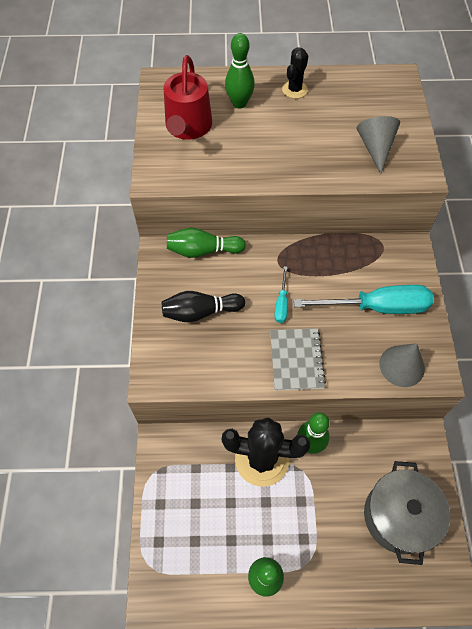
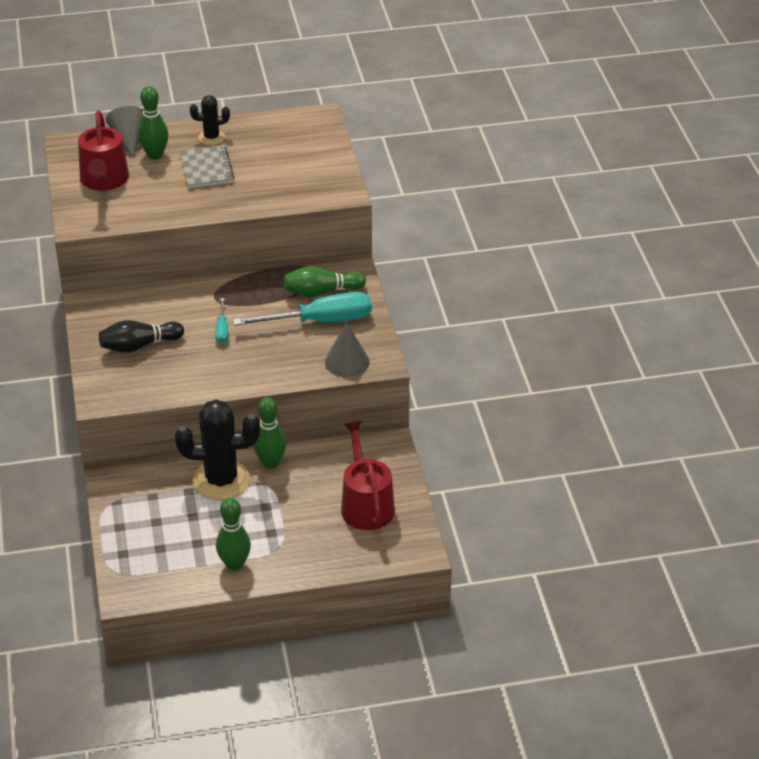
camera: 10 degrees left, 20 degrees down
green bowling pin [167,228,246,258] -> green bowling pin moved to [284,266,366,297]
grey notebook [270,328,326,390] -> grey notebook moved to [179,145,235,188]
black cactus [282,47,308,99] -> black cactus turned 60 degrees clockwise [190,95,230,145]
grey cone [357,116,400,174] -> grey cone moved to [106,106,144,159]
grey pot [364,461,450,565] -> red watering can [341,421,395,530]

